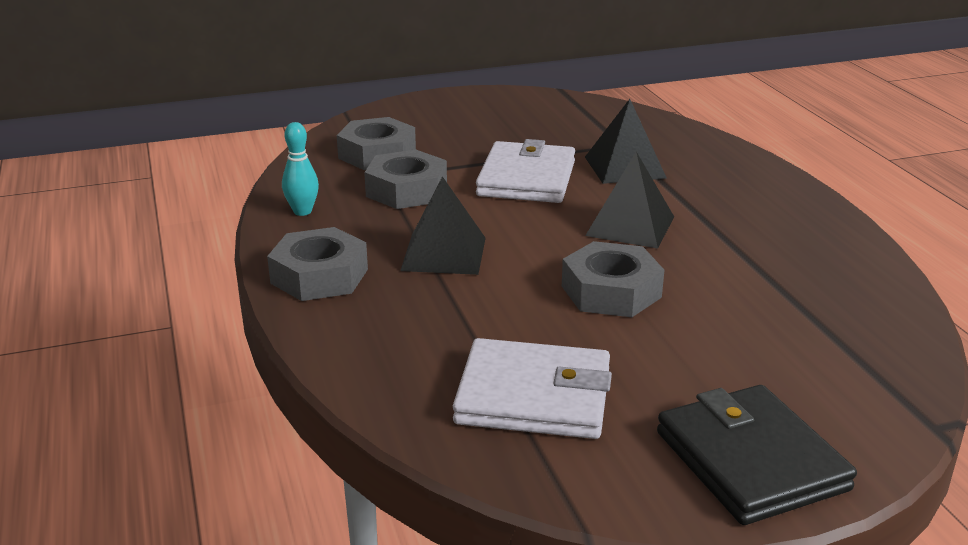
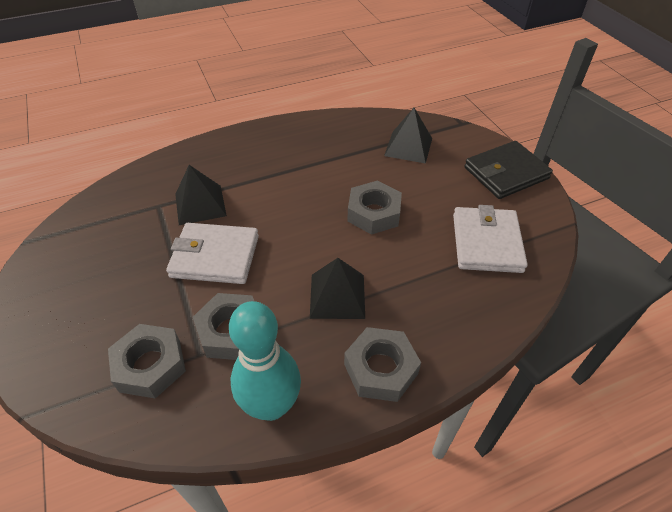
camera: 95 degrees left, 20 degrees up
turquoise bowling pin [282,122,319,216] -> turquoise bowling pin [229,301,301,421], size x2.00
black pyramid [585,152,674,249] -> black pyramid moved to [384,108,432,164]

